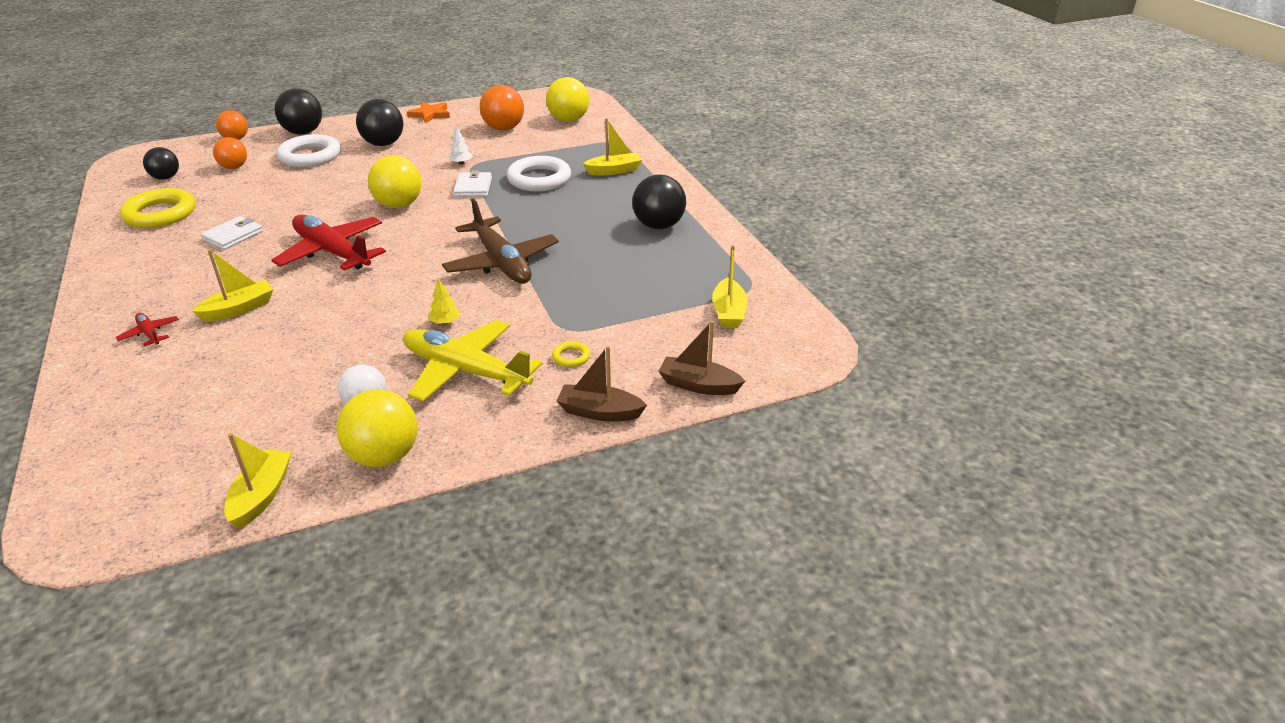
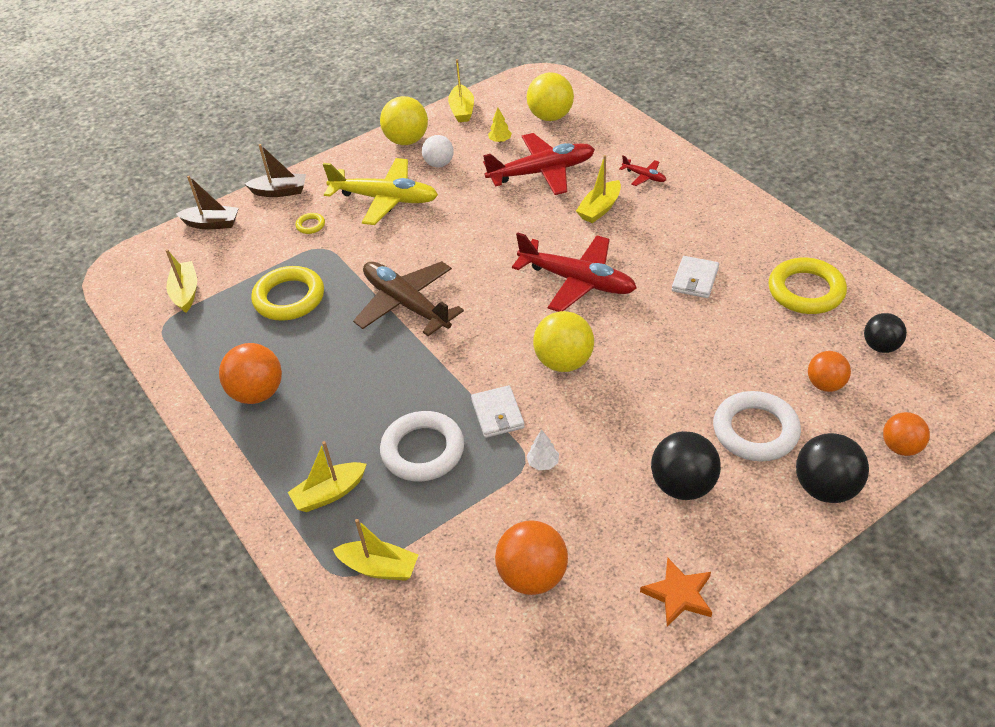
camera: 170 degrees right, 10 degrees up
yellow tree [429,278,461,325] -> yellow tree moved to [488,108,512,143]
yellow ball [546,77,589,122] -> yellow ball moved to [527,72,574,121]
black ball [632,175,686,229] -> orange ball [219,343,282,404]
none -> yellow ring [251,266,324,321]
none -> yellow boat [333,519,418,581]
none -> red plane [483,133,595,195]

